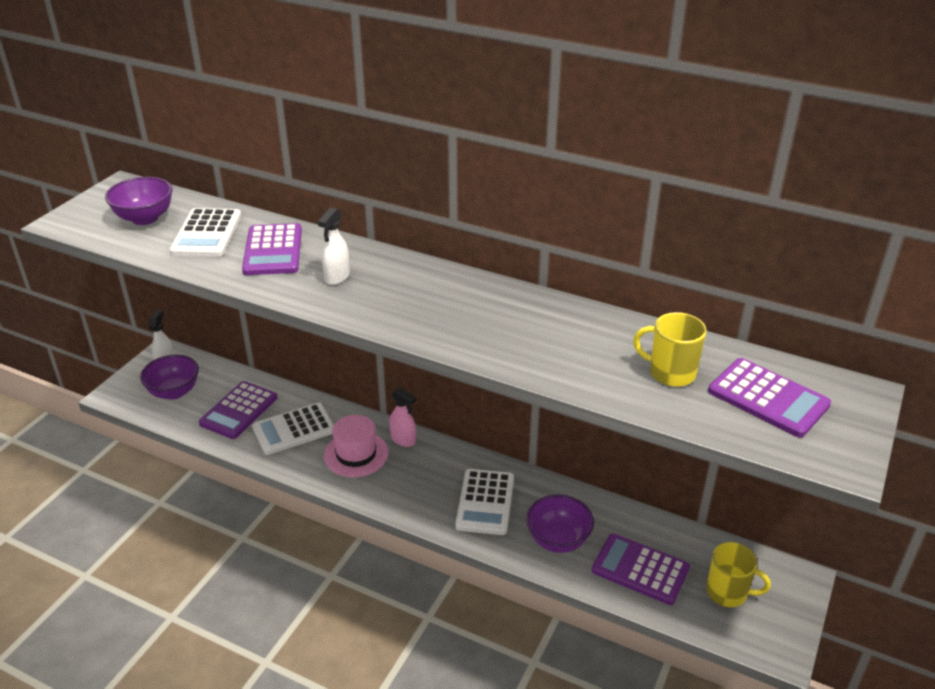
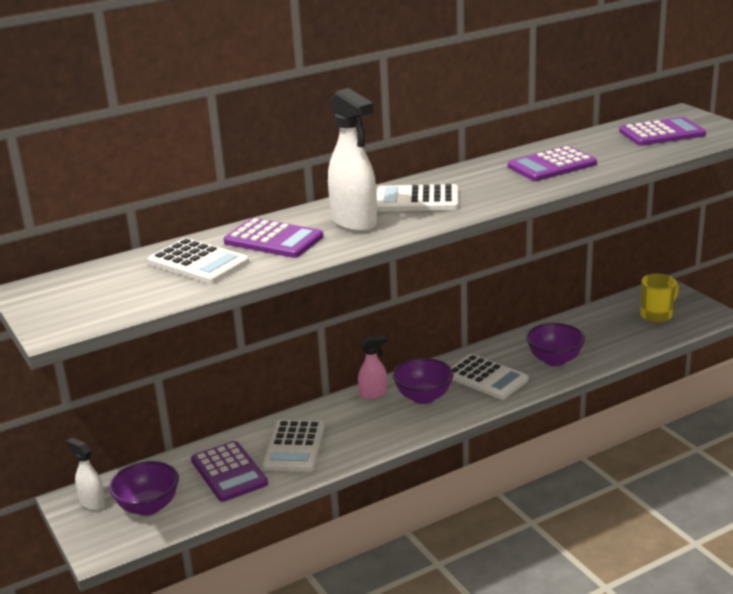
camera: 55 degrees left, 10 degrees down
purple bowl [105,177,173,225] -> purple bowl moved to [393,358,453,404]
white spray bottle [318,207,350,285] -> white spray bottle [328,88,377,232], size x1.83
pink hat [324,415,389,477] -> none
purple calculator [592,533,690,605] -> purple calculator moved to [508,146,597,181]
yellow mug [633,312,707,387] -> none
none -> white calculator [377,184,459,212]

